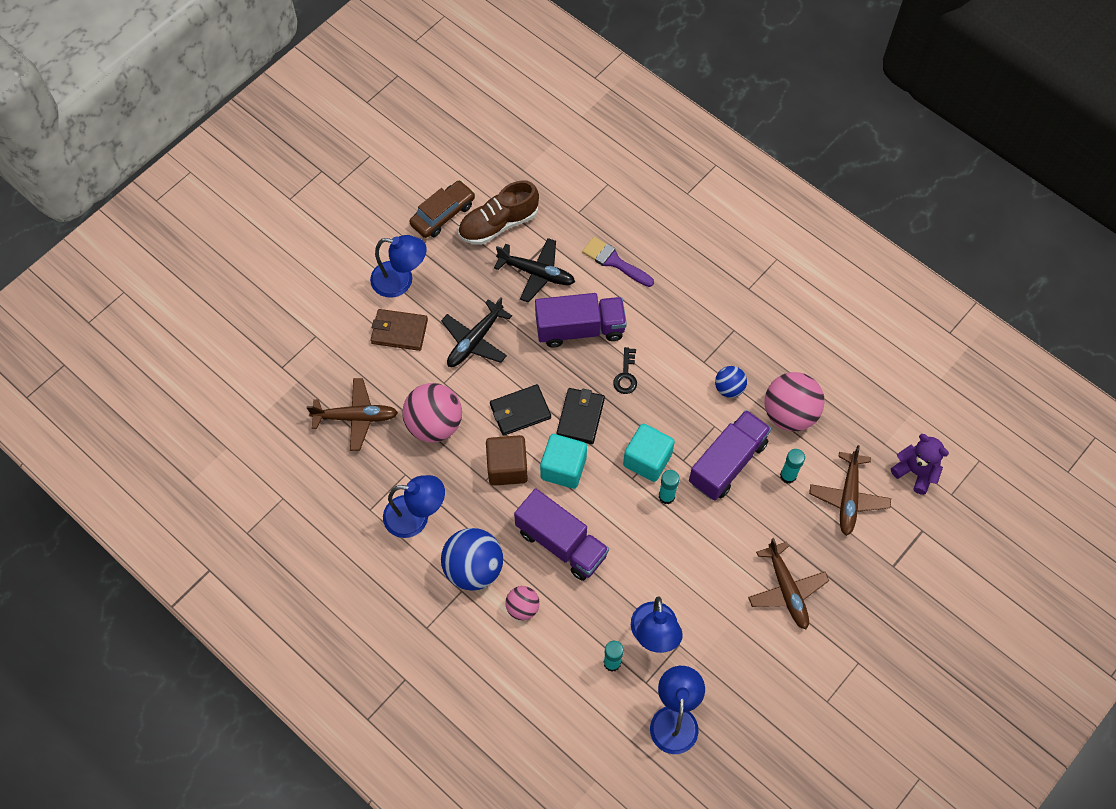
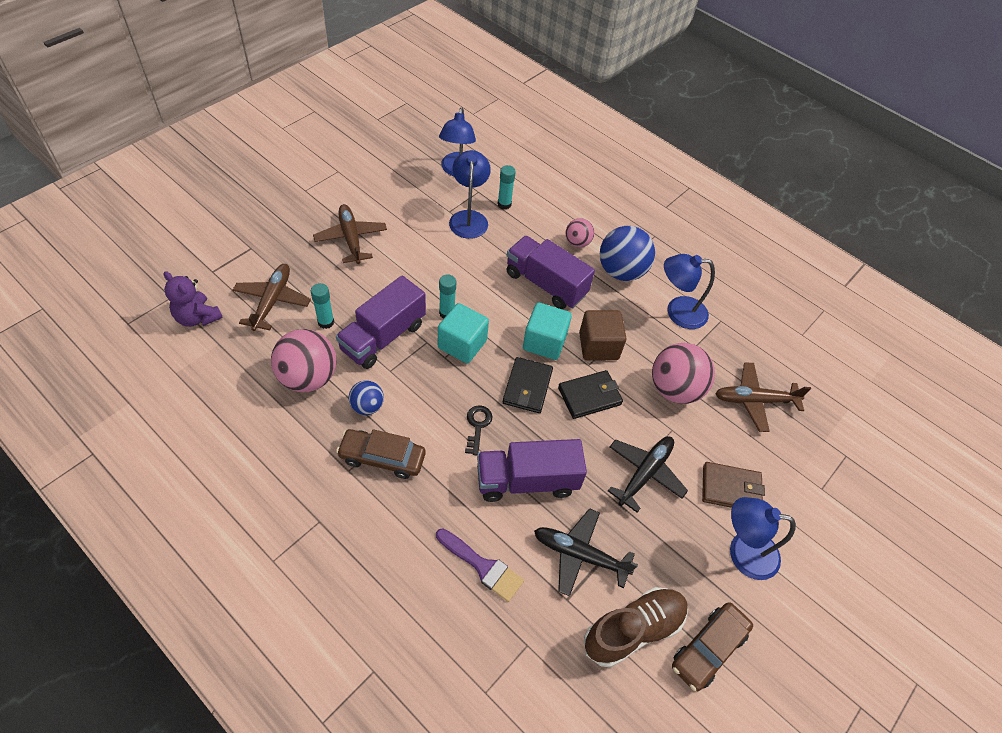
camera: 175 degrees right, 10 degrees down
none -> brown car [336,429,425,479]

